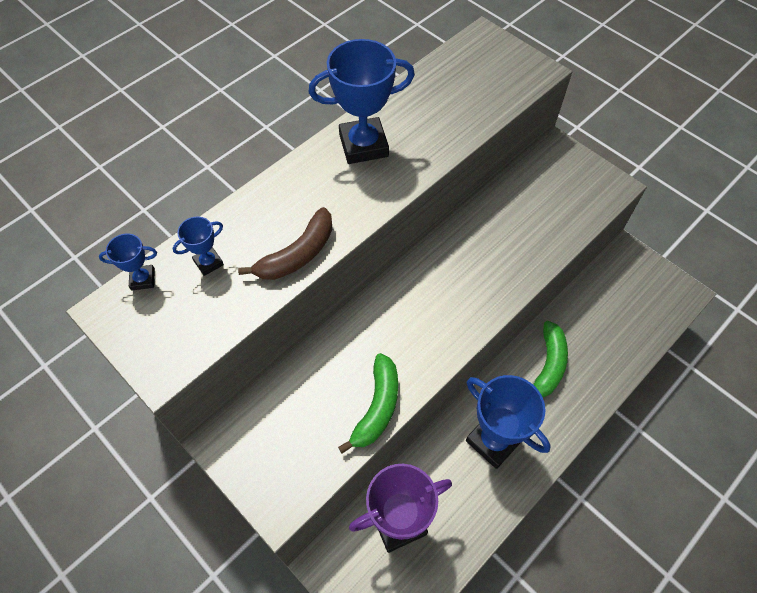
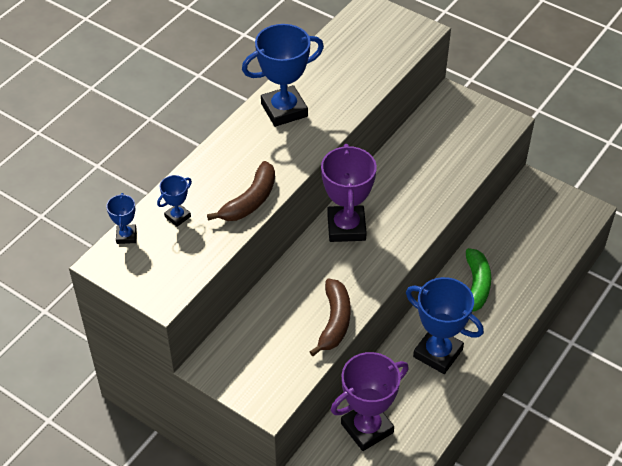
camera: 10 degrees left, 10 degrees down
blue trophy [99,234,157,291] -> blue trophy turned 75 degrees counterclockwise [106,193,137,244]
green banana [338,353,398,454] -> brown banana [310,279,351,356]
none -> purple trophy [321,144,377,242]

